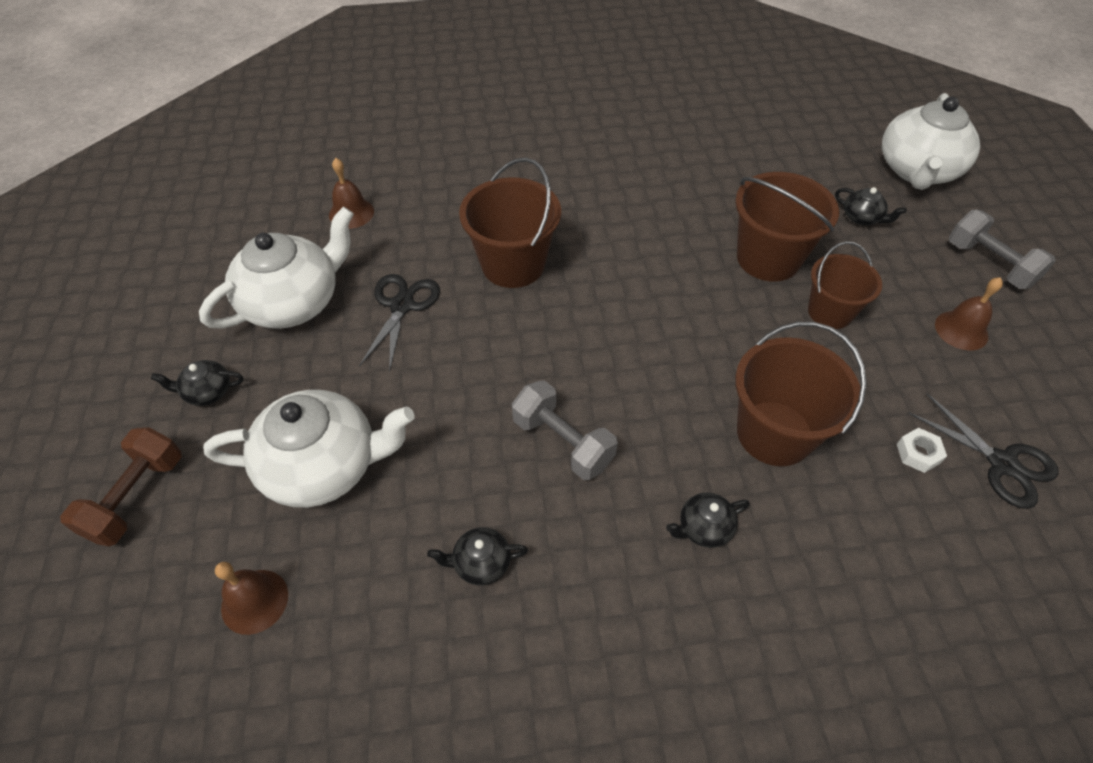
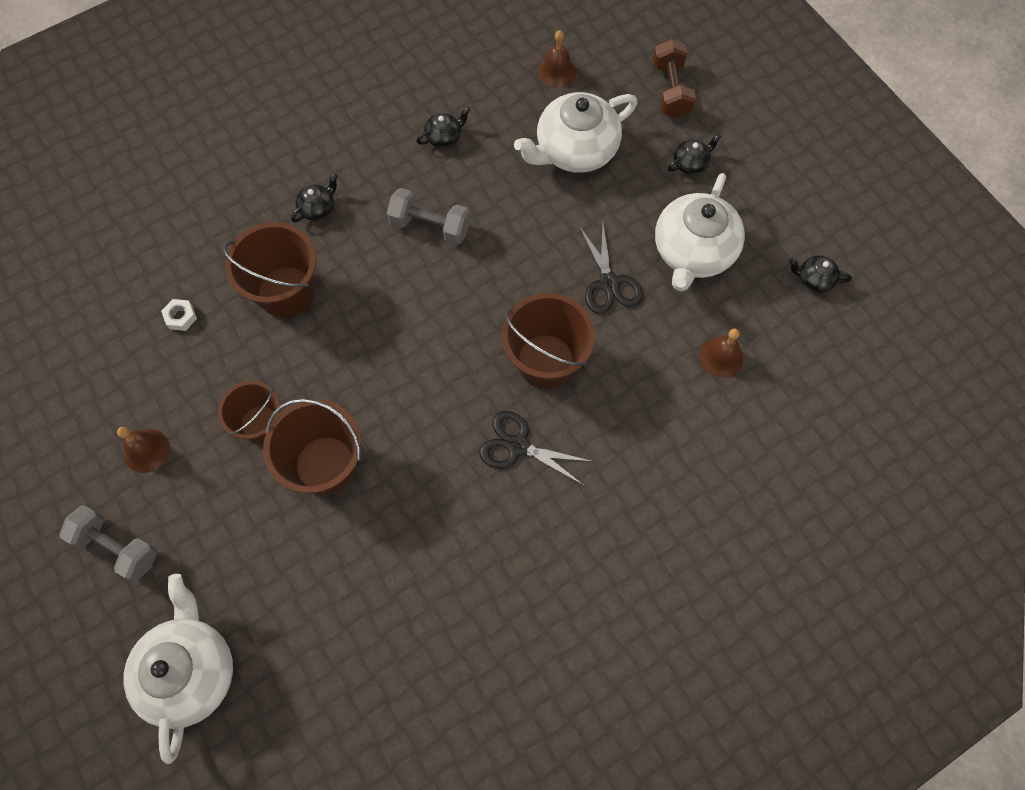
camera: 155 degrees right, 15 degrees up
black teapot [835,187,907,225] -> black teapot moved to [789,255,852,293]
black scissors [908,393,1059,509] -> black scissors moved to [479,411,594,485]

